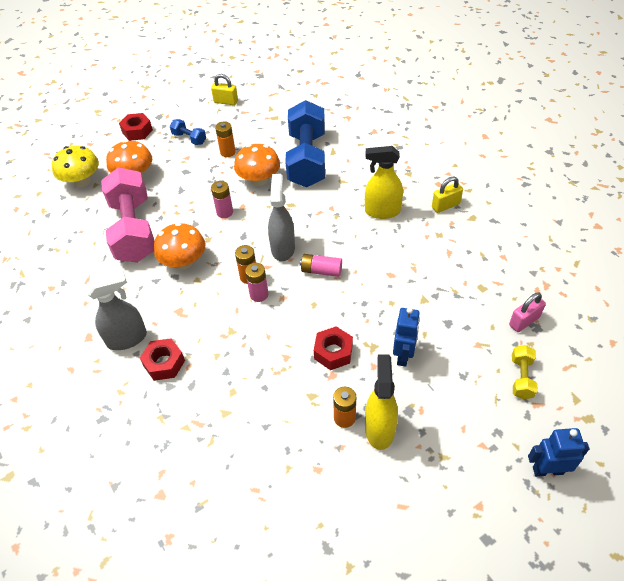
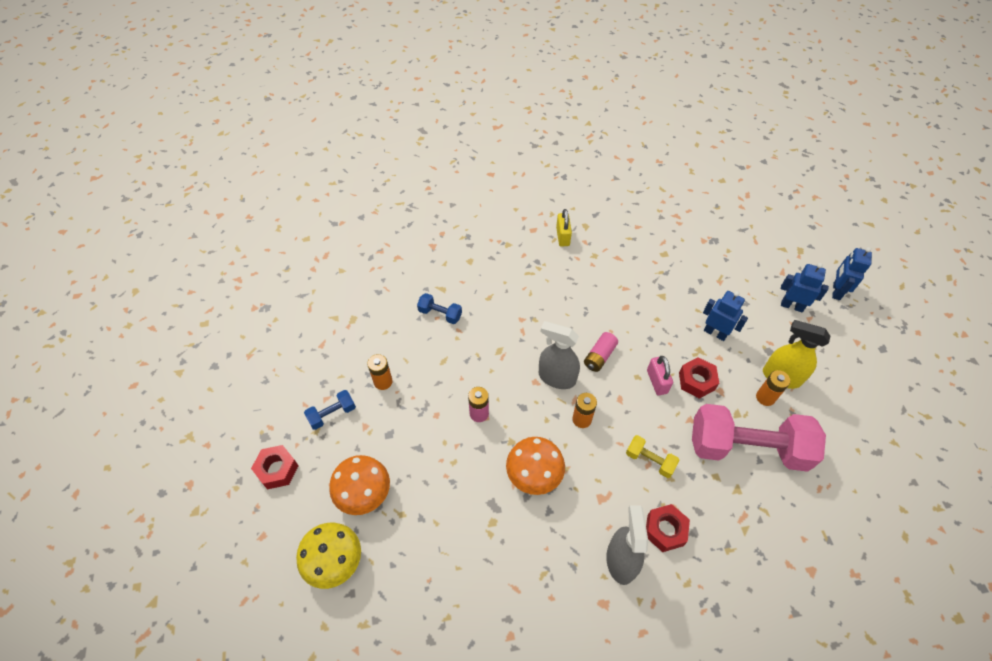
camera: 70 degrees left, 5 degrees up
pink dumbbell [101,167,154,263] -> pink dumbbell moved to [692,404,826,472]
yellow padlock [211,74,238,105] -> none
orange mushroom [234,144,280,186] -> none
pink battery [245,263,269,302] -> none
blue dumbbell [285,100,325,187] -> blue dumbbell [417,293,462,324], size x0.42
yellow spray bottle [365,146,403,219] -> none
pink padlock [509,292,546,332] -> pink padlock moved to [647,356,673,395]
yellow dumbbell [512,345,538,399] -> yellow dumbbell moved to [626,435,679,478]
none -> blue robot [781,263,829,312]

